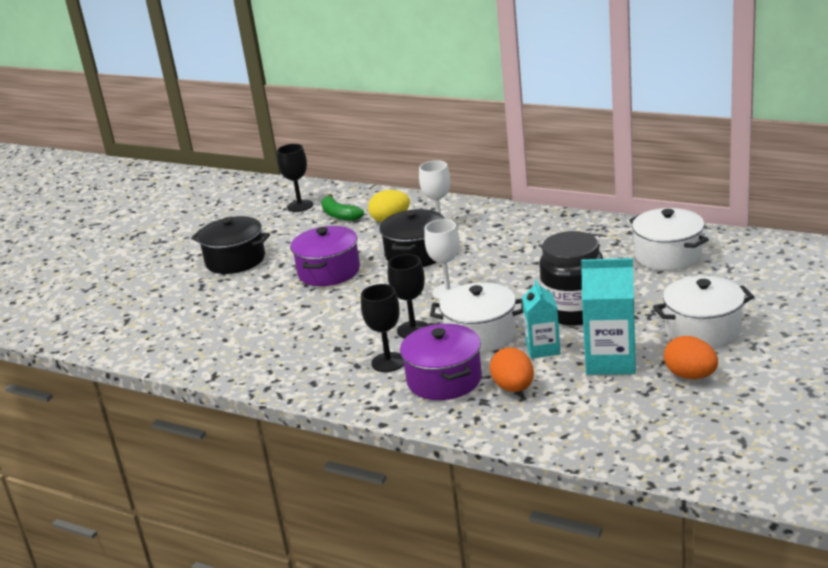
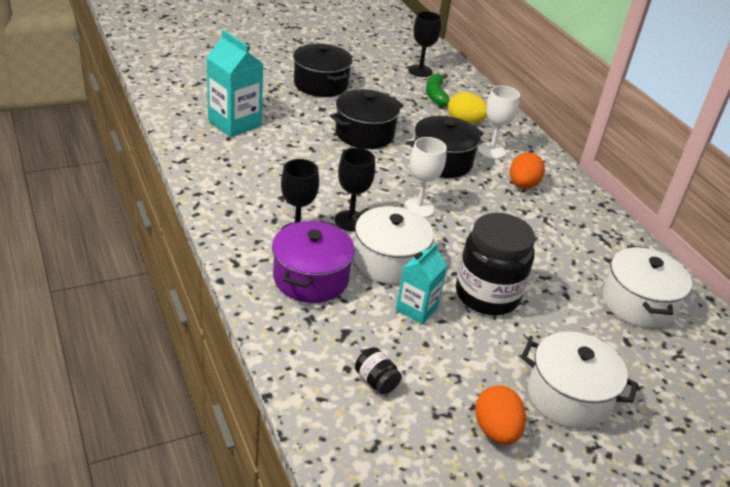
camera: 30 degrees right, 10 degrees up
purple pot [291,226,360,286] -> black pot [330,89,404,149]
orange egg [490,347,534,392] -> orange egg moved to [510,152,545,189]
turquoise carton [581,258,636,375] -> turquoise carton moved to [206,30,263,137]
none -> black jar [355,347,402,395]

